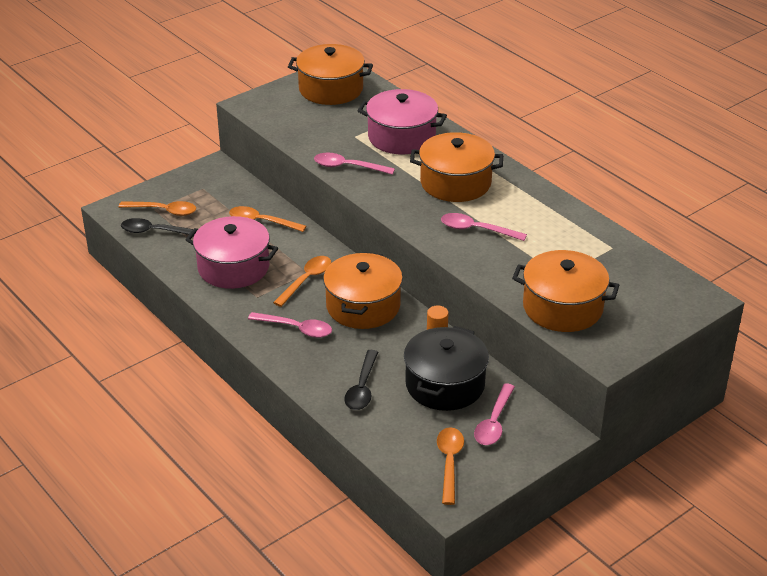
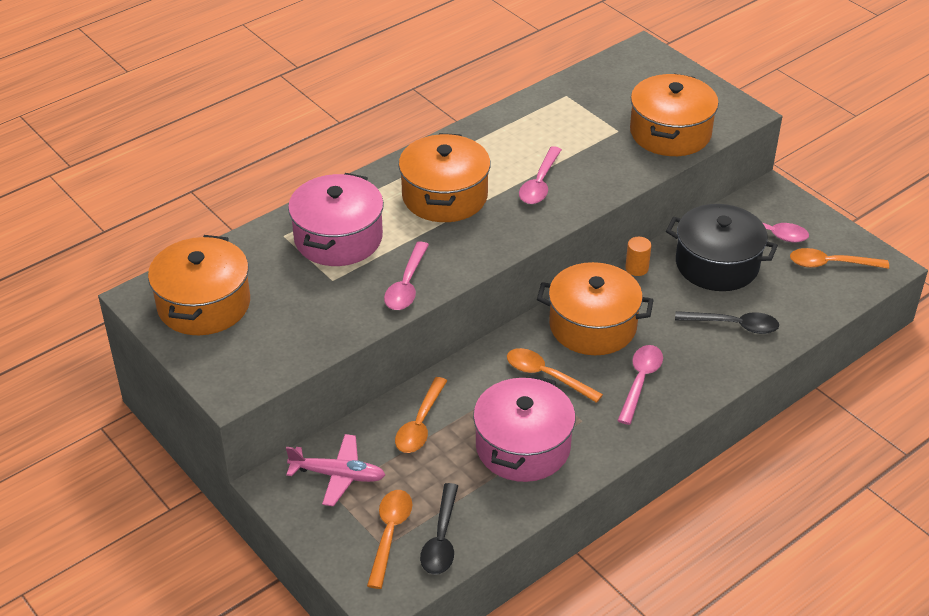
camera: 90 degrees left, 5 degrees up
none -> pink plane [286,434,385,506]

